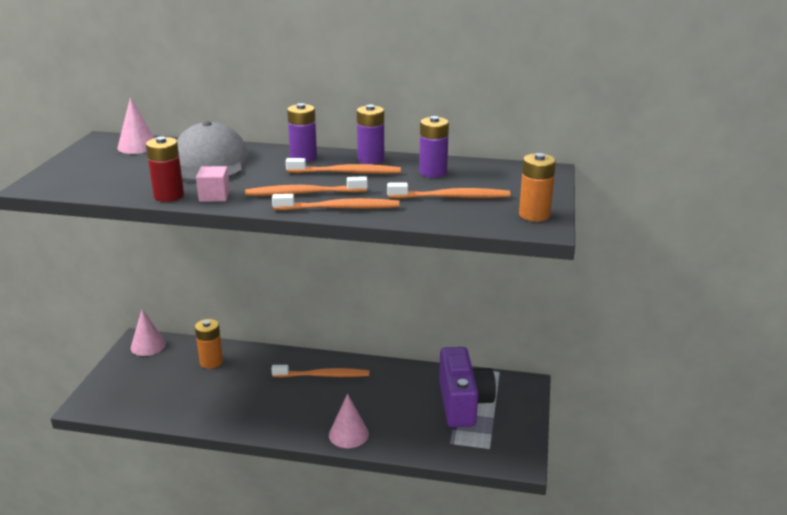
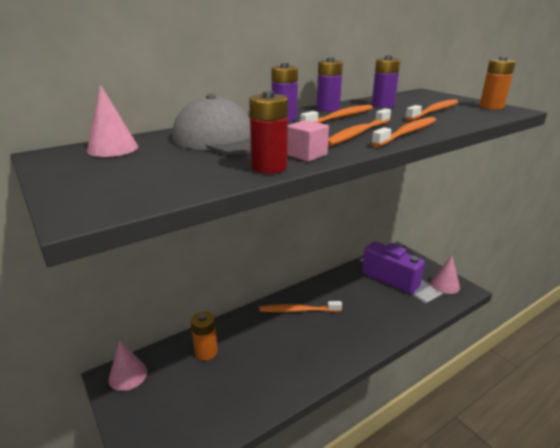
camera: 45 degrees left, 0 degrees up
orange toothbrush [271,365,369,377] -> orange toothbrush turned 135 degrees counterclockwise [259,301,342,312]
pink cone [329,393,369,448] -> pink cone moved to [430,255,460,294]

